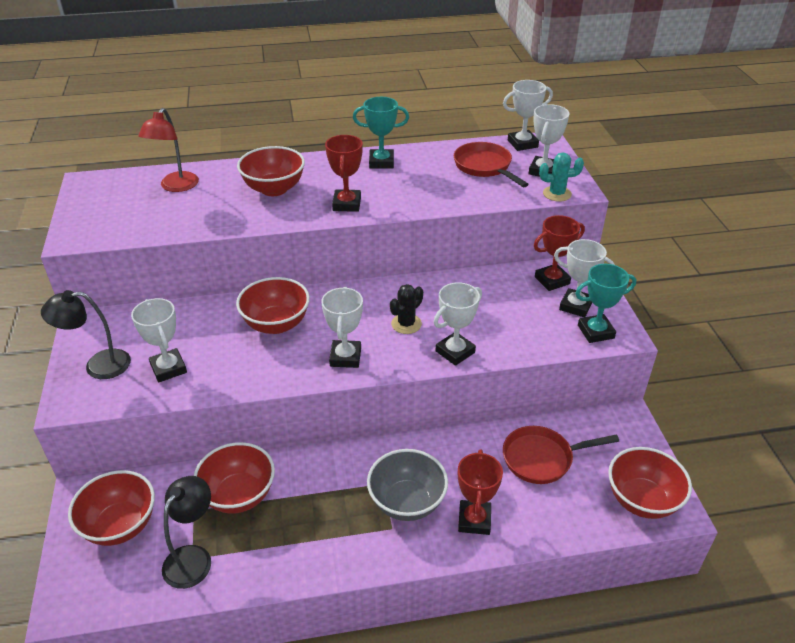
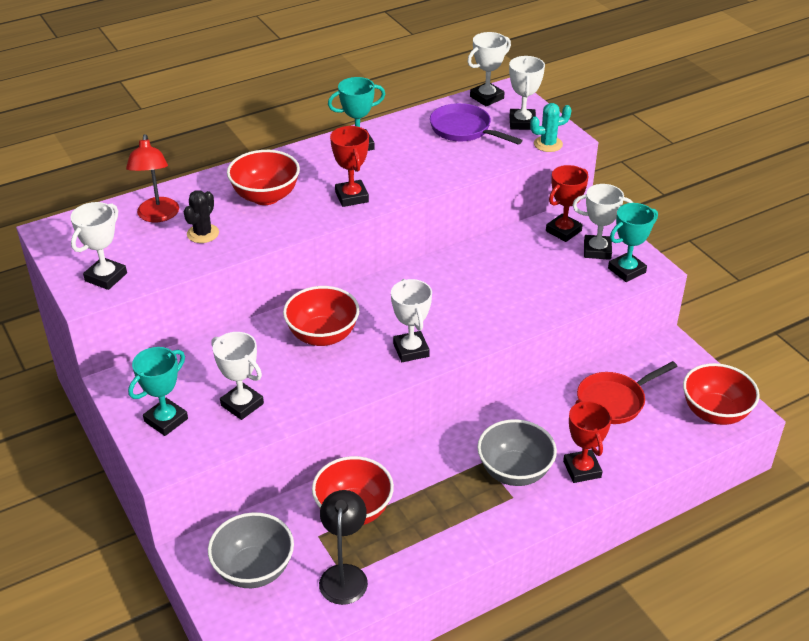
camera: 20 degrees left, 0 degrees up
black lamp [41,290,131,379] -> turquoise trophy [128,347,188,436]
red bowl [68,470,155,546] -> grey bowl [208,512,294,588]
black cactus [390,284,423,334] -> black cactus moved to [184,190,219,243]
white trophy [434,282,482,366] -> white trophy moved to [70,202,127,290]
red pan [454,142,529,187] -> purple pan [430,103,523,145]

